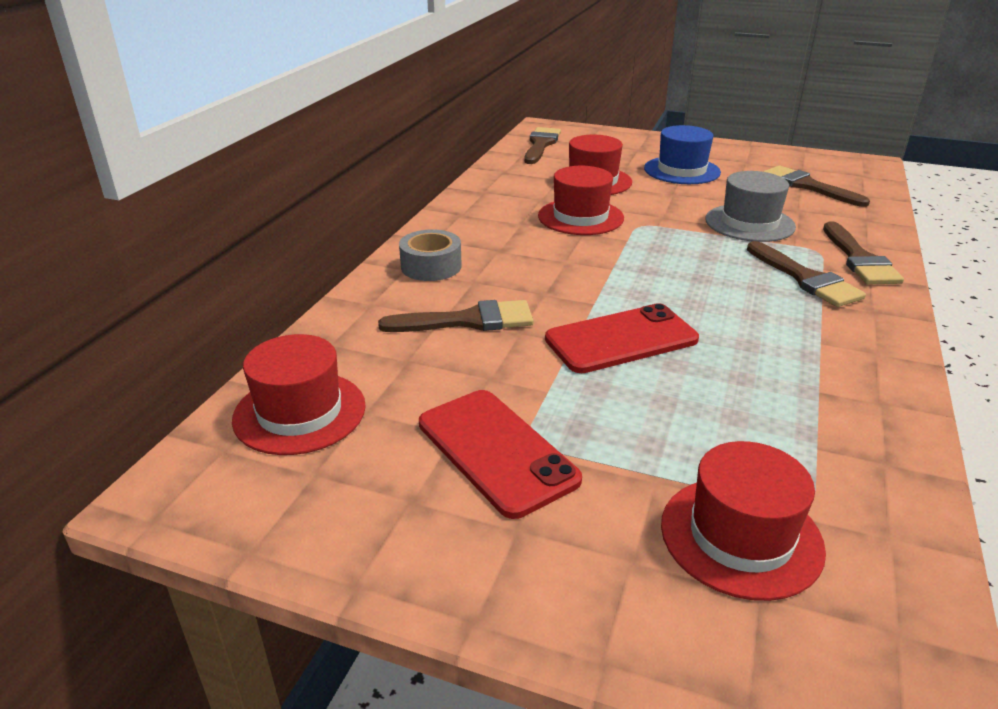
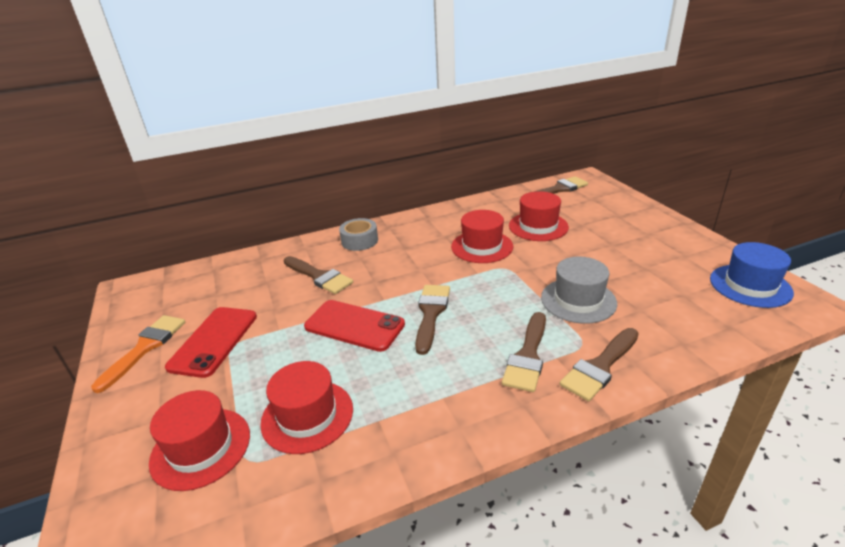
camera: 50 degrees right, 0 degrees up
red hat [232,334,366,455] -> red hat moved to [260,361,353,454]
blue hat [644,125,721,184] -> blue hat moved to [710,242,794,308]
brown brush [763,165,870,207] -> brown brush moved to [415,285,450,355]
none -> orange brush [91,315,186,393]

